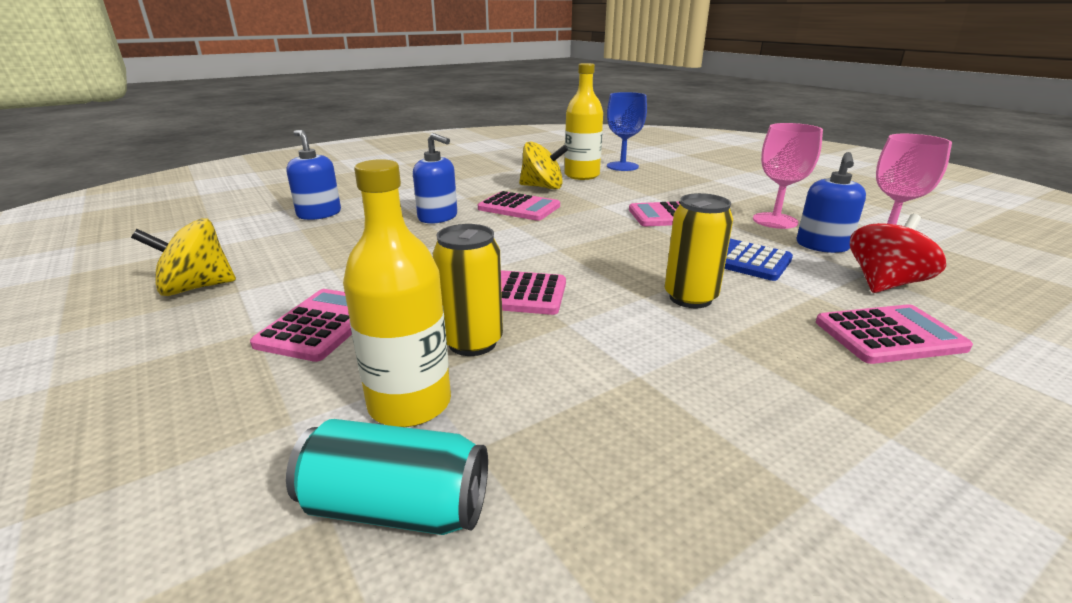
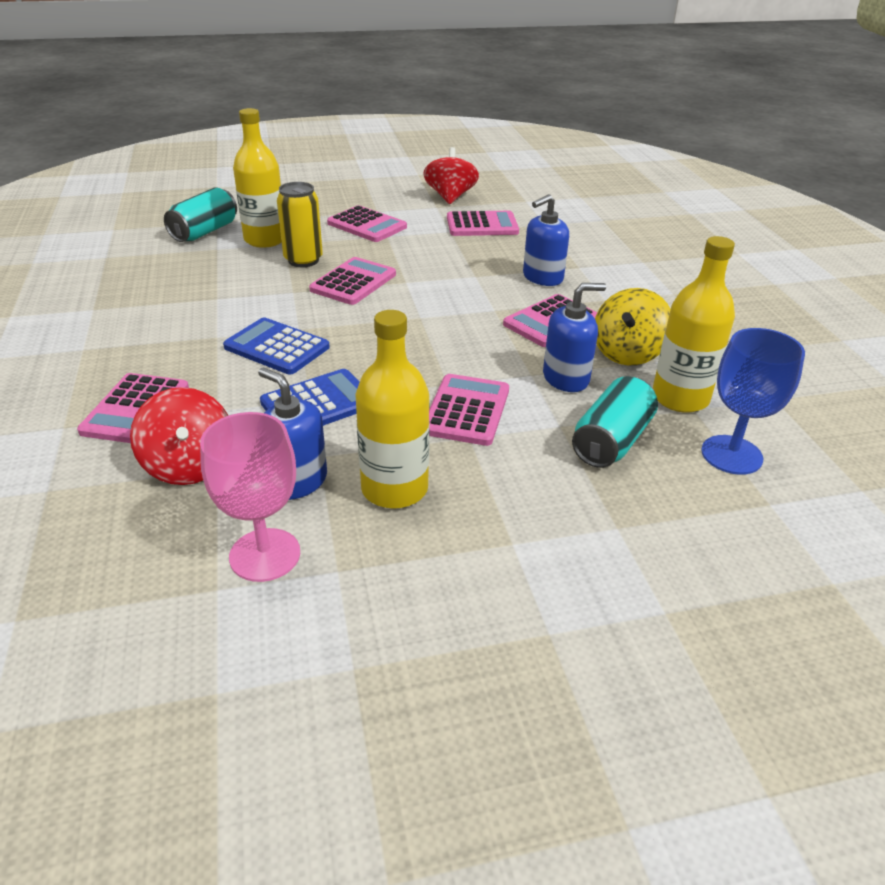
camera: 110 degrees right, 10 degrees up
yellow spinning top [131,218,236,296] -> red spinning top [423,147,479,204]
blue soap dispenser [286,130,341,220] -> blue soap dispenser moved to [543,283,606,392]
yellow can [665,193,733,308] -> blue calculator [223,317,330,375]
pink goblet [753,123,823,229] -> yellow bottle [356,310,430,509]
none -> pink calculator [447,211,519,236]
none -> turquoise can [572,376,658,468]

